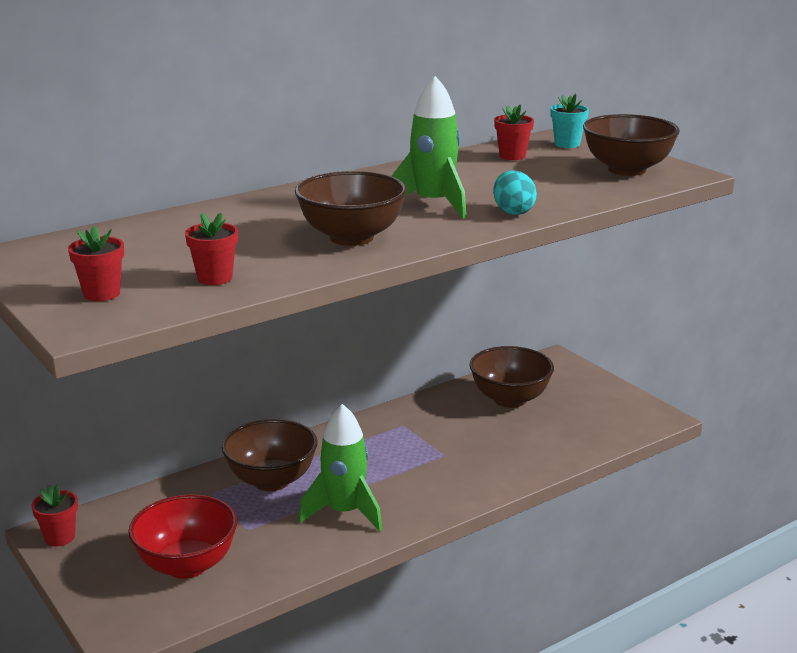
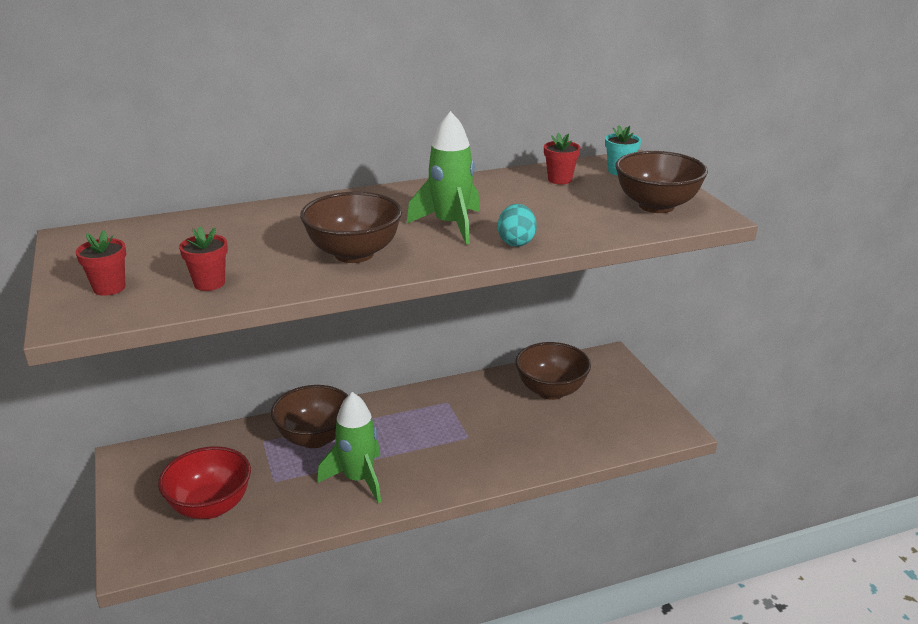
camera: 15 degrees right, 5 degrees up
red flower pot [31,485,78,547] -> none

